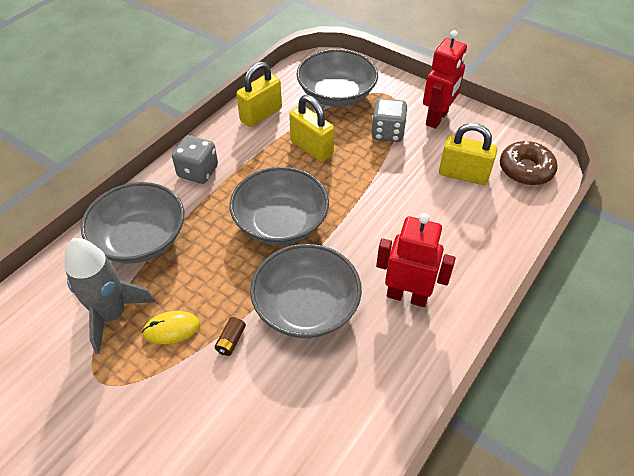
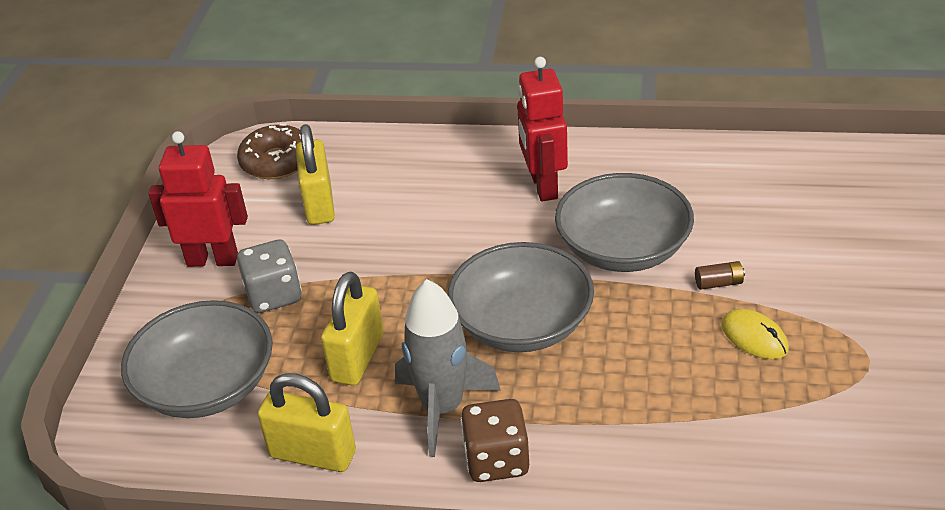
camera: 115 degrees left, 10 degrees down
grey rocket [65,238,155,354] -> grey rocket moved to [395,279,501,457]
grey bowl [81,182,184,264] -> none
grey dice [172,135,218,184] -> brown dice [461,399,529,482]

